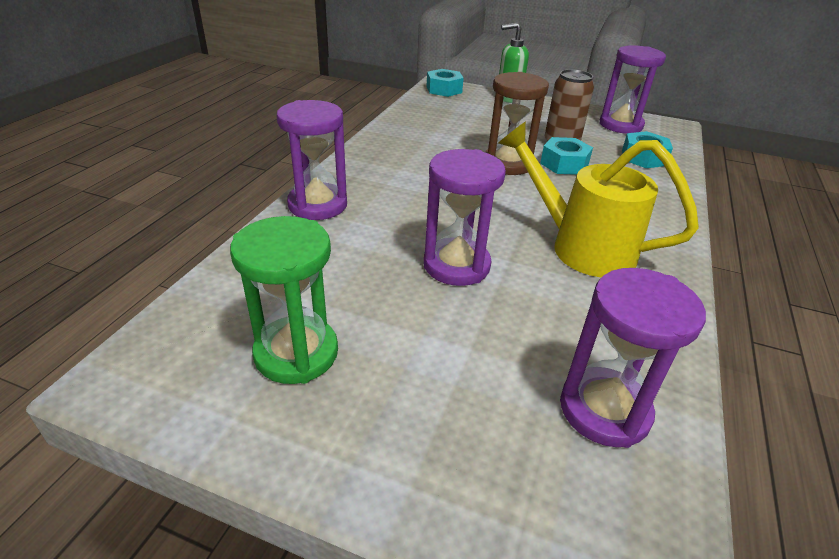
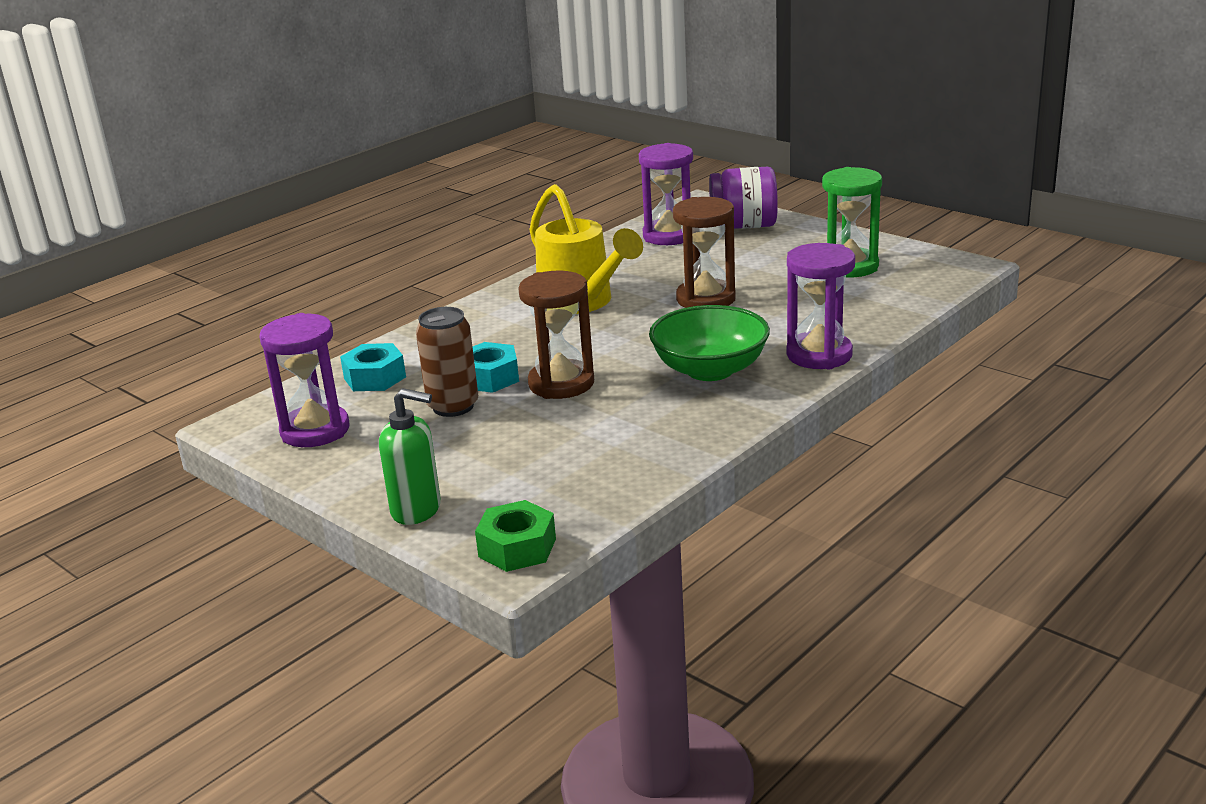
camera: 155 degrees left, 10 degrees down
purple hourglass [424,149,506,286] -> brown hourglass [673,197,735,308]
turquoise nut [426,69,464,97] -> green nut [475,500,556,572]
none -> green bowl [649,305,770,381]
none -> purple jar [709,167,778,229]

